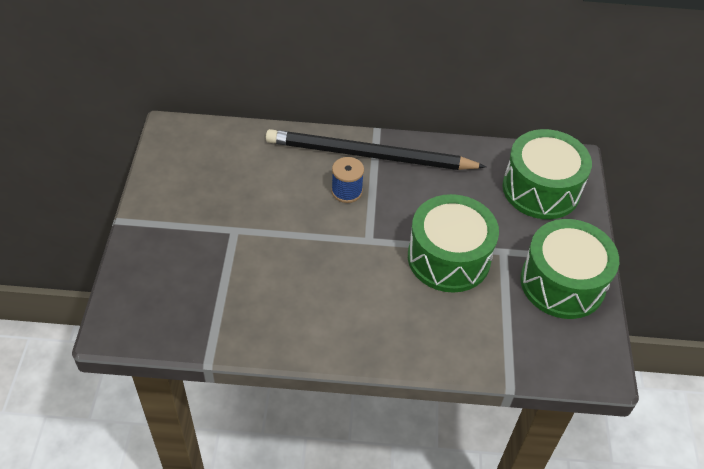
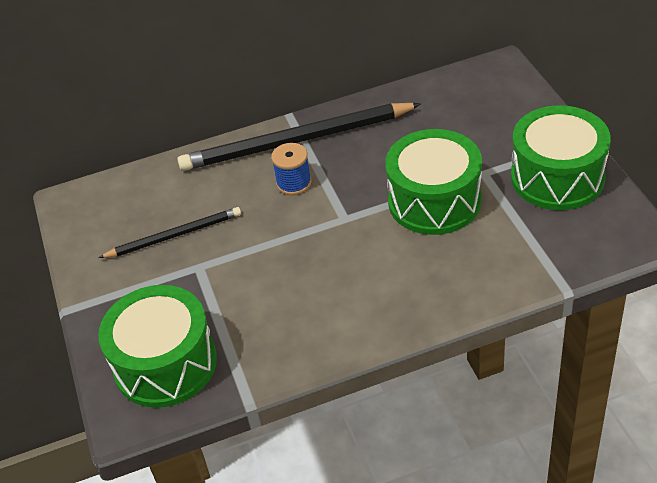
camera: 15 degrees left, 5 degrees down
green drum [502,129,592,219] -> green drum moved to [98,285,217,408]
none -> black pencil [99,207,241,258]

